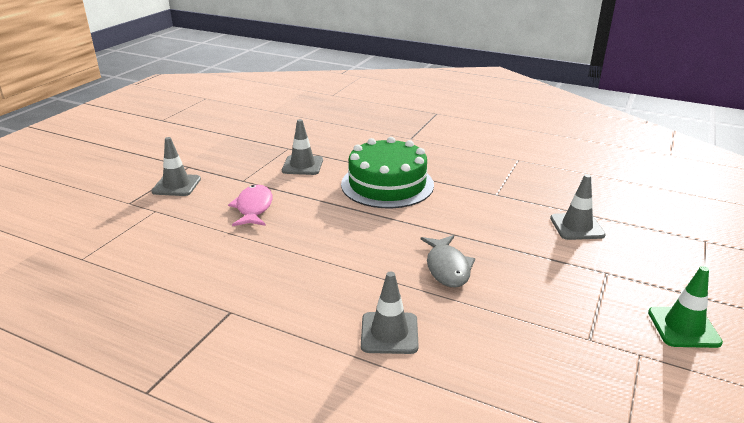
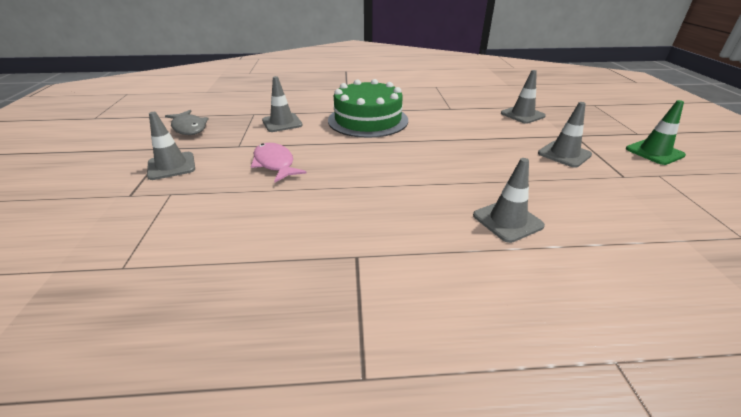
camera: 30 degrees left, 5 degrees up
grey fish [421,235,475,288] -> grey fish moved to [165,110,209,135]
none -> grey traffic cone [538,102,592,168]

